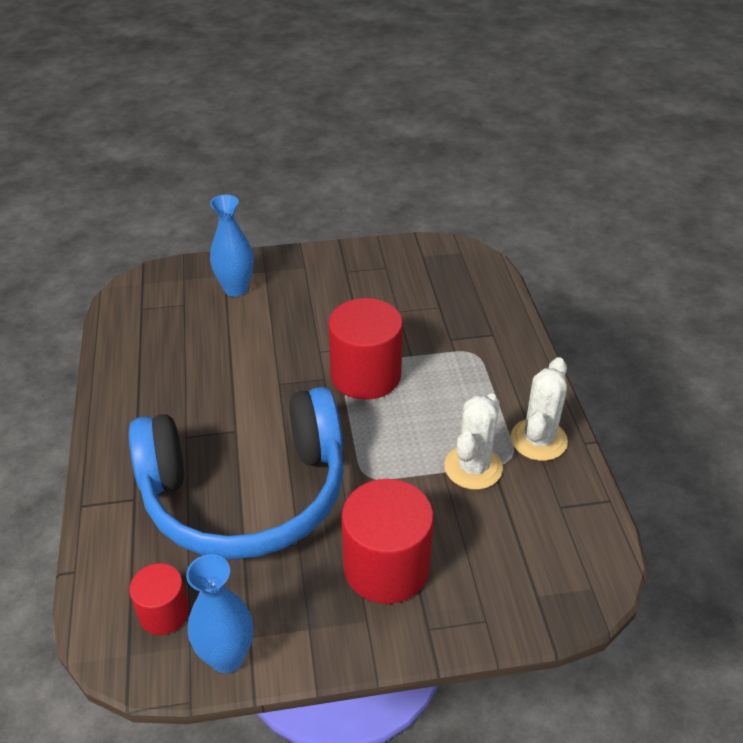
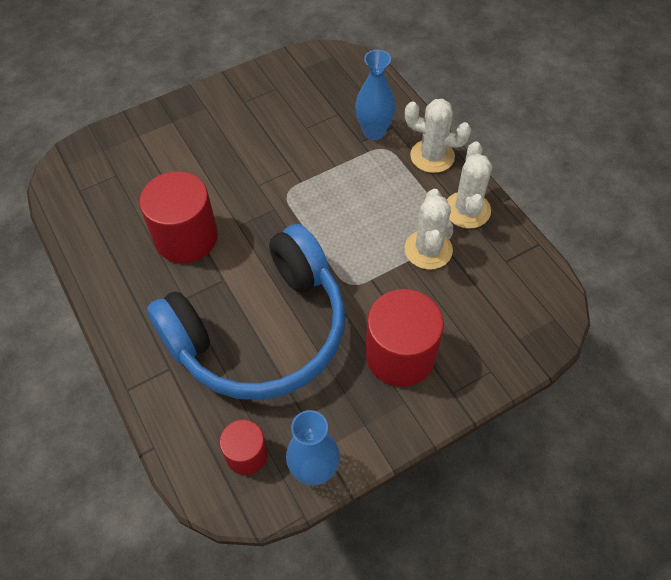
camera: 20 degrees left, 15 degrees up
blue vase [210,195,254,297] -> blue vase moved to [355,50,396,140]
red cylinder [328,298,403,400] -> red cylinder moved to [139,171,218,263]
none -> white cactus [405,99,471,173]

